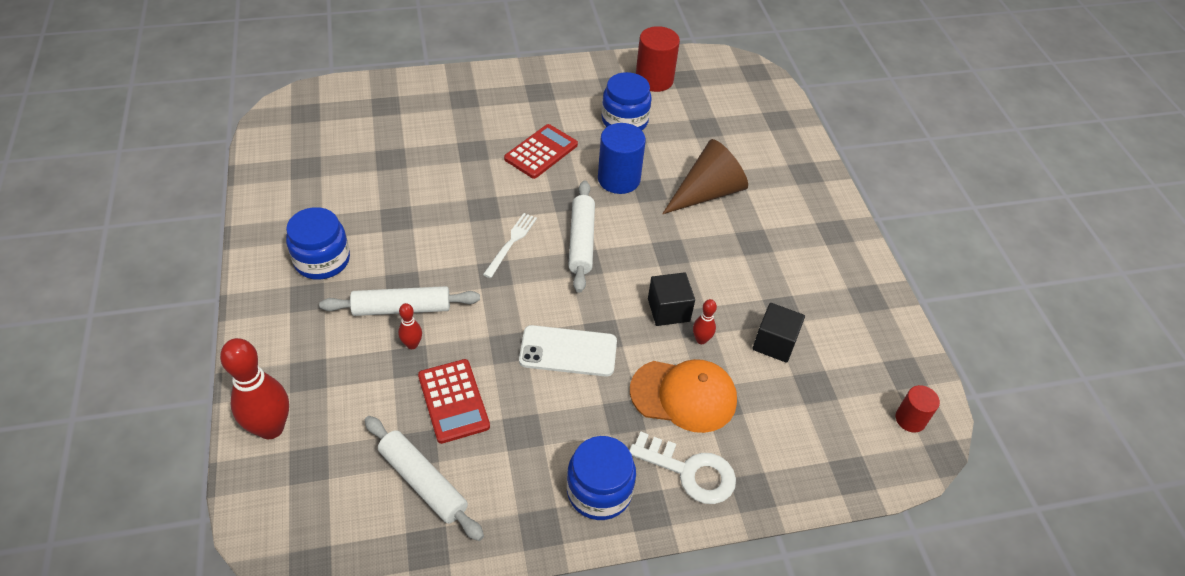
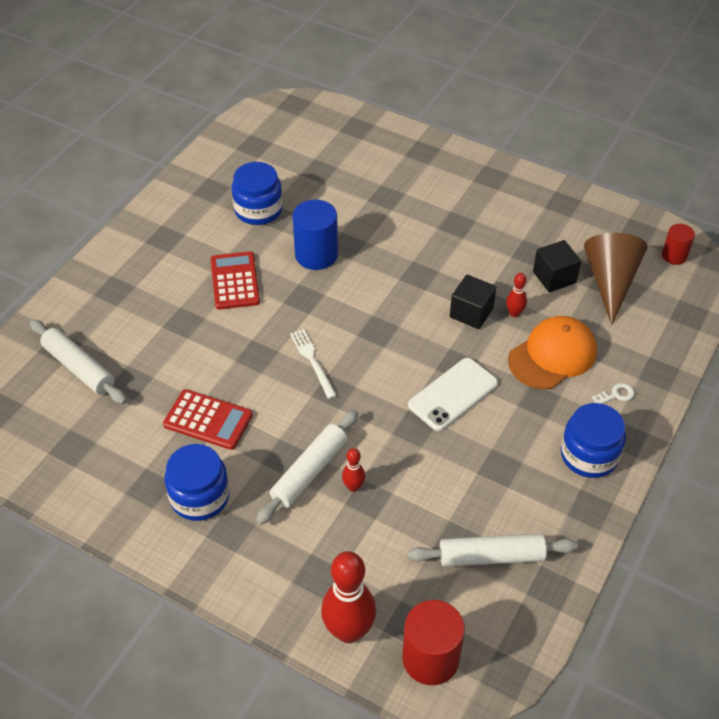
camera: 45 degrees left, 0 degrees up
red calculator [418,359,490,444] -> red calculator moved to [163,389,253,450]
white rolling pin [568,181,595,293] -> white rolling pin moved to [30,320,127,404]
white key [629,432,736,504] -> white key [592,383,635,404], size x0.46
red cylinder [636,26,680,92] -> red cylinder moved to [402,600,465,685]
brown cone [662,139,748,214] -> brown cone moved to [584,233,648,325]

